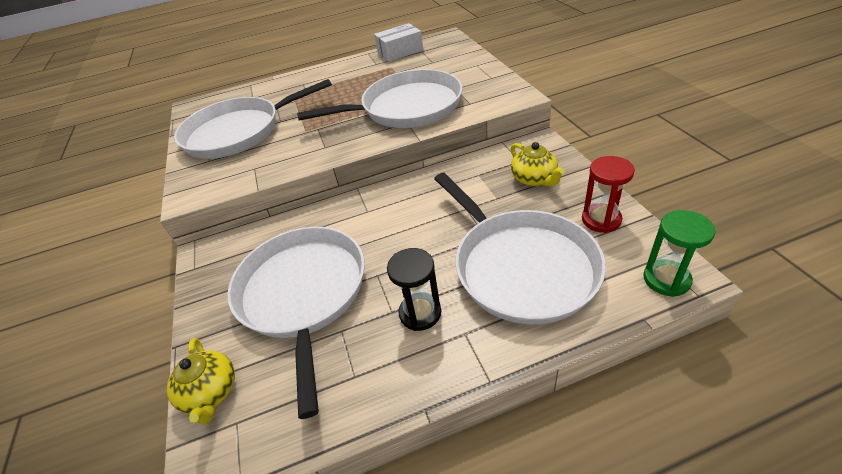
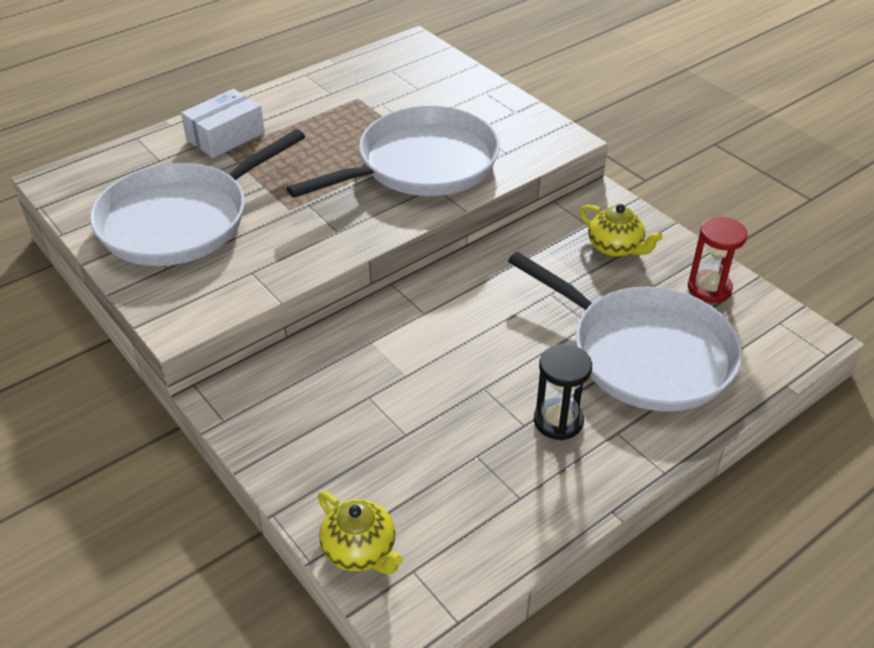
camera: 25 degrees left, 0 degrees up
white pan [227,227,365,419] -> none
white box [374,23,423,62] -> white box moved to [181,89,265,158]
green hourglass [643,210,715,297] -> none

